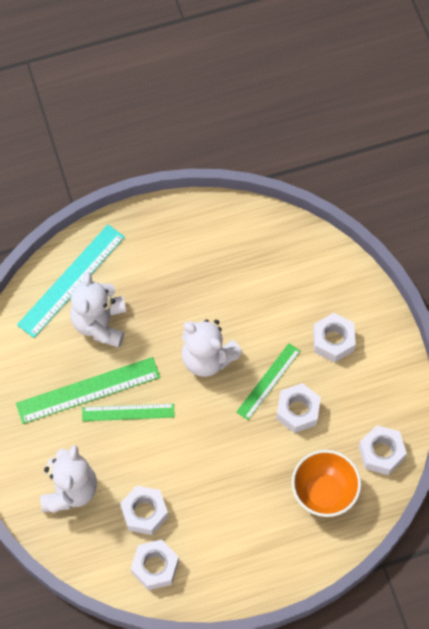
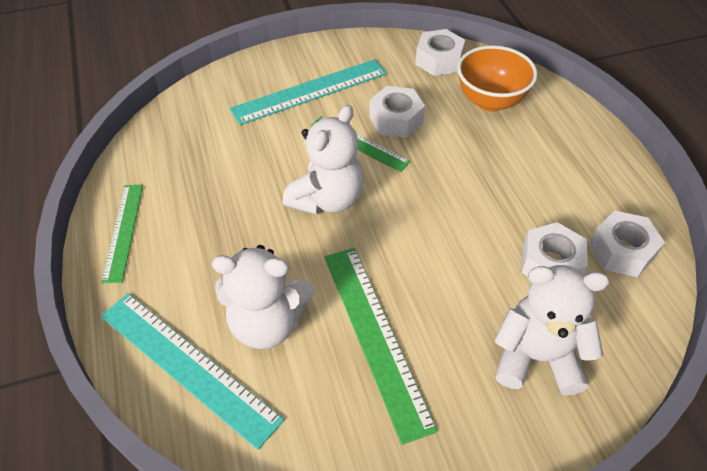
camera: 90 degrees left, 15 degrees down
green ruler [82,403,175,421] -> green ruler moved to [101,185,143,283]
white nut [313,313,356,362] -> turquoise ruler [230,59,387,125]

